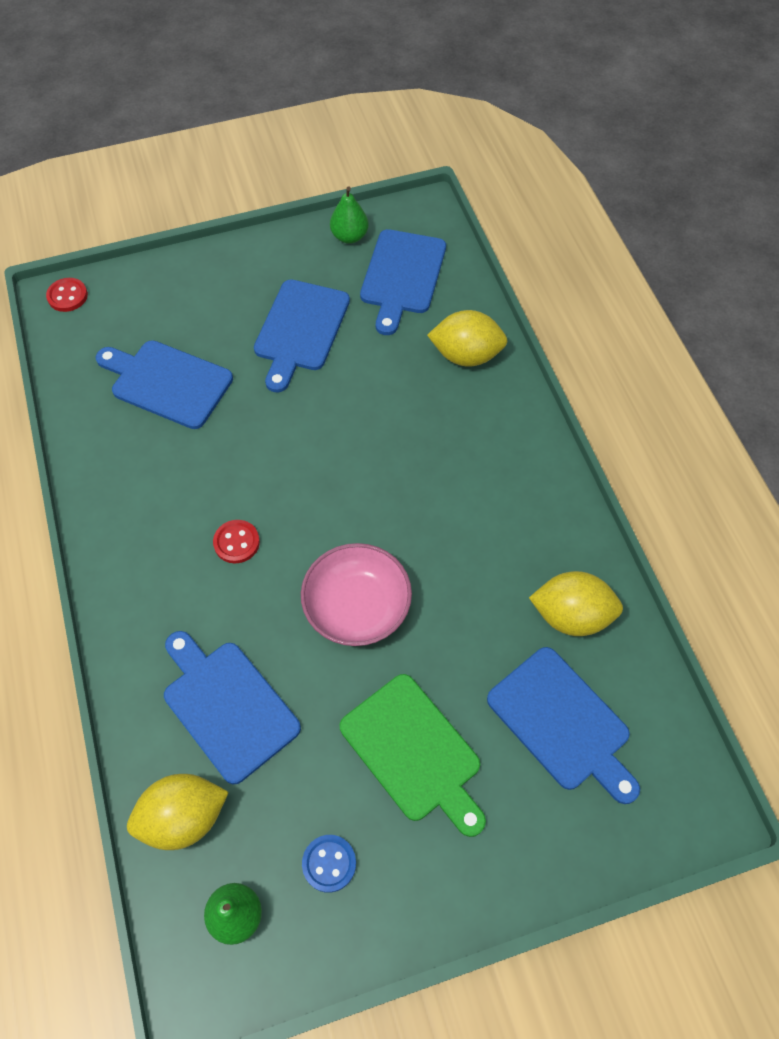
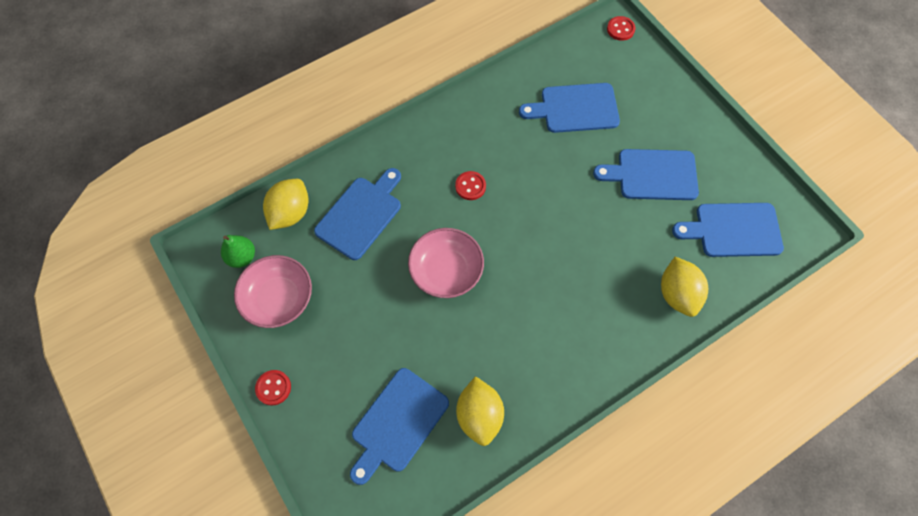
camera: 75 degrees right, 5 degrees up
blue cutting board [96,340,233,429] -> blue cutting board turned 105 degrees counterclockwise [519,83,620,133]
yellow lemon [127,774,229,850] -> yellow lemon turned 60 degrees clockwise [263,179,308,230]
blue button [302,835,356,893] -> pink bowl [234,255,312,328]
green pear [330,187,369,244] -> none
green cutting board [340,674,486,837] -> none
none -> red button [255,370,291,406]

